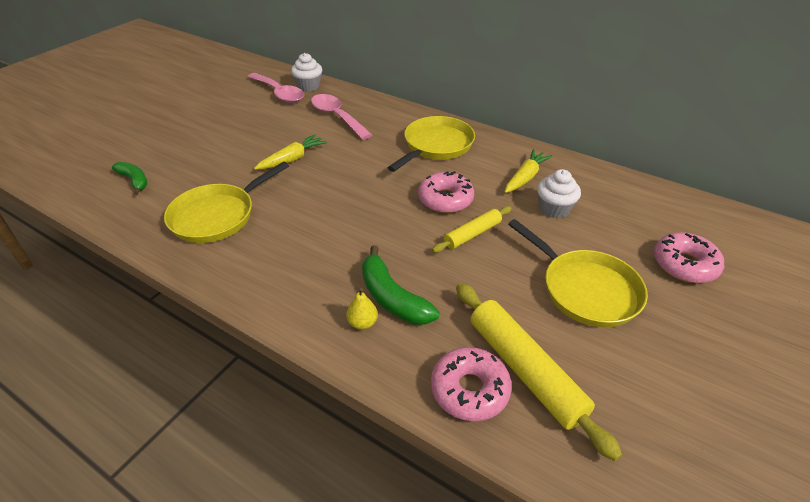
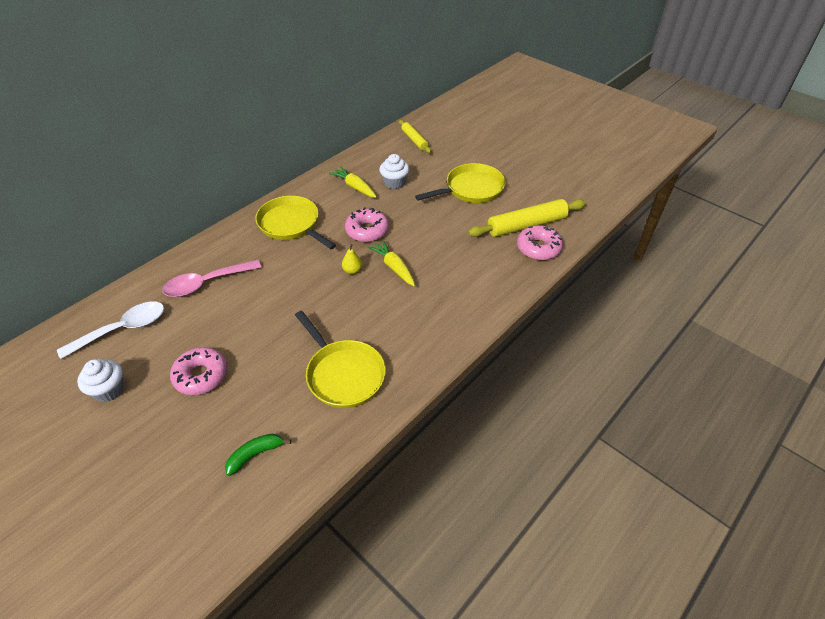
camera: 80 degrees left, 5 degrees up
pink spoon [247,73,304,103] -> white spoon [57,301,164,359]
yellow carrot [254,134,327,170] -> yellow carrot moved to [368,240,415,287]
white cupcake [291,53,322,92] -> white cupcake moved to [77,359,124,402]
yellow pear [346,288,378,330] -> yellow pear moved to [342,244,362,274]
green banana [362,245,439,325] -> none
yellow rolling pin [432,206,512,253] -> yellow rolling pin moved to [399,120,432,153]
pink donut [654,232,724,283] -> pink donut moved to [170,347,228,395]

